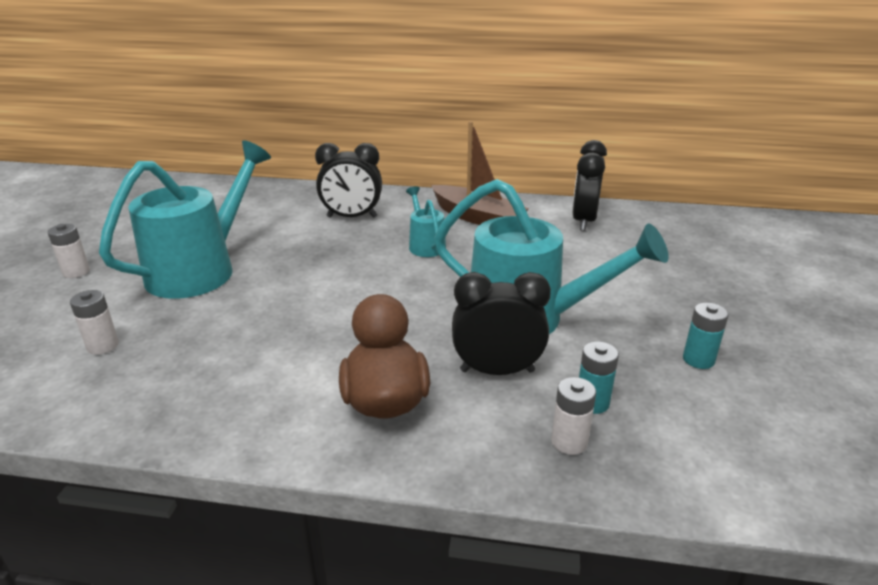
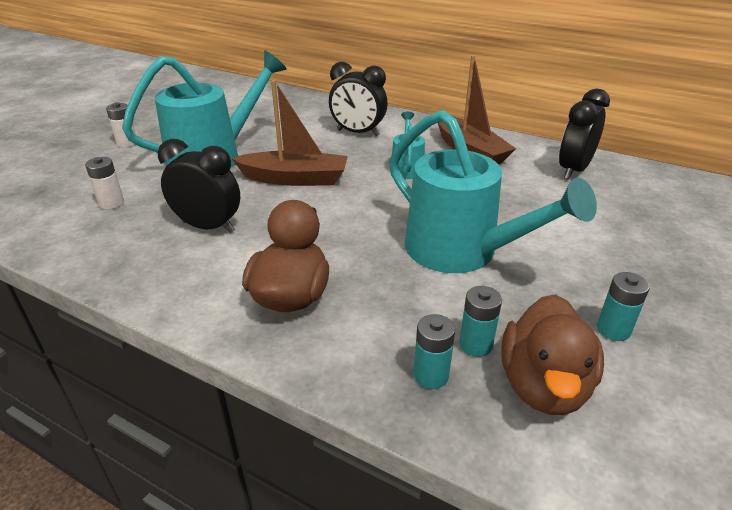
camera: 20 degrees right, 5 degrees up
black clock [452,272,551,375] -> black clock moved to [158,139,240,233]
white battery [551,377,596,455] -> turquoise battery [414,314,455,389]
none -> brown boat [231,80,348,186]
none -> brown duck [501,294,604,415]

